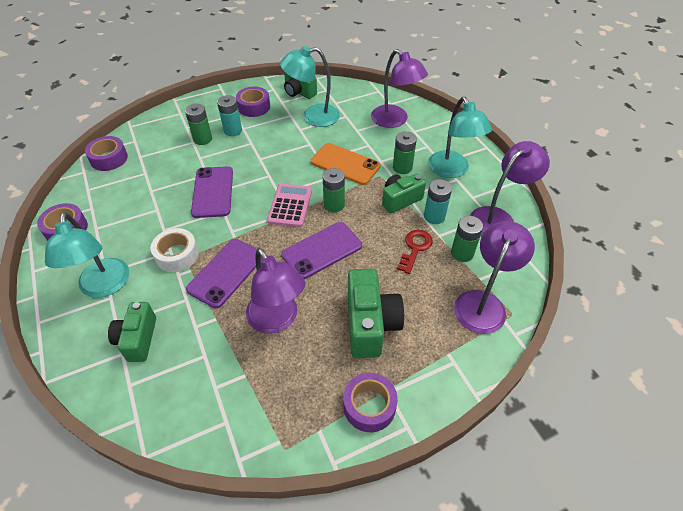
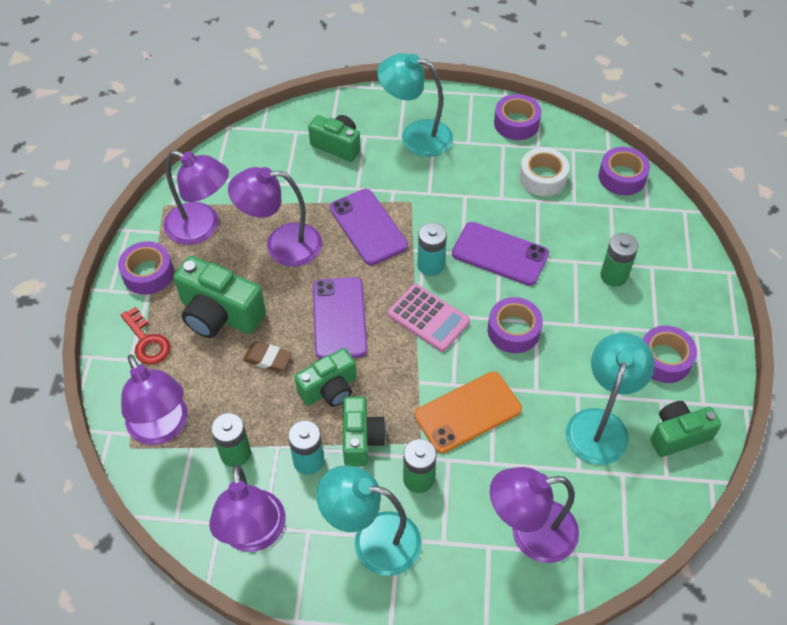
camera: 120 degrees right, 5 degrees up
white tape [150,228,199,272] -> white tape moved to [519,148,569,196]
turquoise battery [217,95,242,136] -> turquoise battery moved to [417,223,447,276]
green battery [323,168,345,213] -> none
red key [397,230,433,274] -> red key moved to [121,307,170,365]
none -> purple lamp [164,150,229,245]
none -> brown eraser [243,341,292,372]
none -> green camera [295,348,356,407]
none -> purple tape [488,297,543,353]

